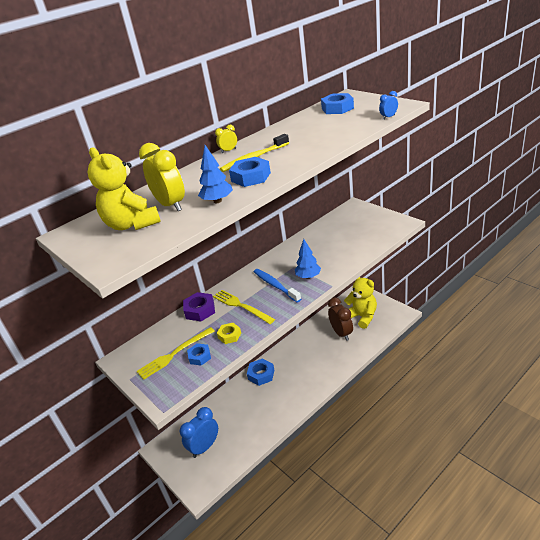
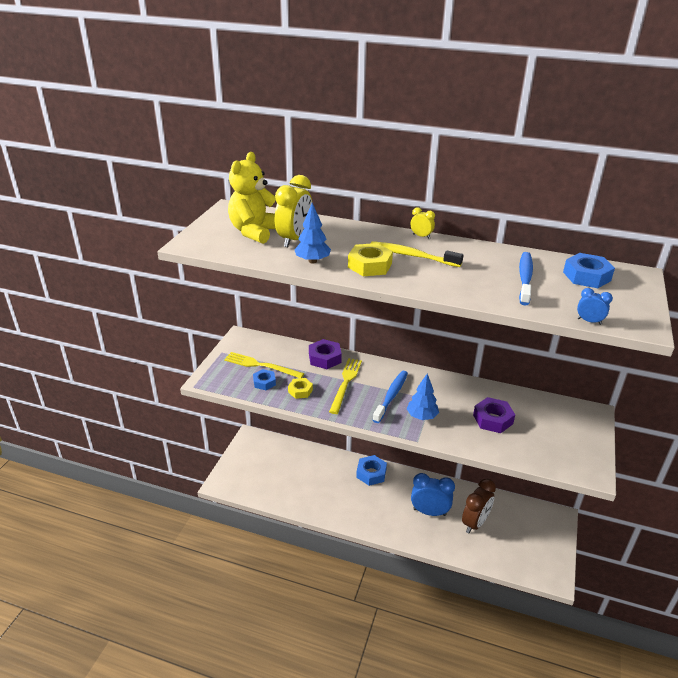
camera: 55 degrees right, 0 degrees up
blue clock [180,407,218,458] -> blue clock moved to [411,473,455,516]
blue nut [229,157,271,187] -> yellow nut [348,243,393,276]
yellow teddy bear [344,277,377,329] -> none
none -> purple nut [473,397,515,433]
none -> blue toothbrush [519,252,533,305]

